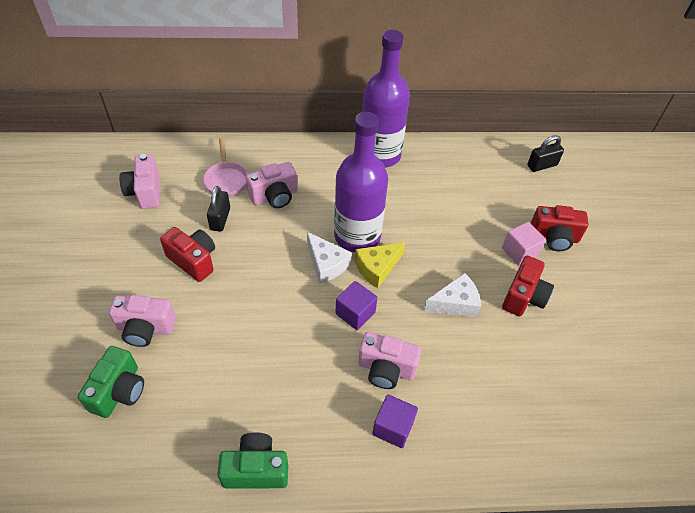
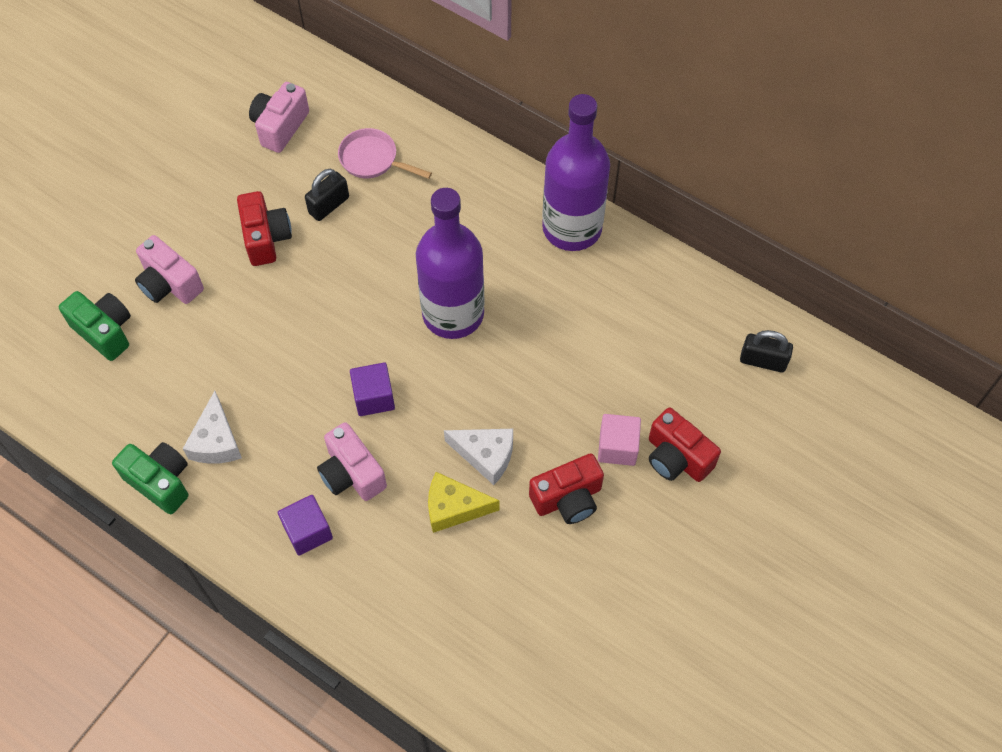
camera: 40 degrees right, 10 degrees up
green camera [78,346,144,418] -> green camera turned 105 degrees counterclockwise [59,291,131,361]
pink pan [203,138,248,197] -> pink pan turned 90 degrees clockwise [338,128,432,179]
pink camera [246,162,297,208] -> none
white cheese [307,232,352,284] -> white cheese moved to [183,391,242,464]
yellow cheese [355,242,406,288] -> yellow cheese moved to [428,472,500,533]

